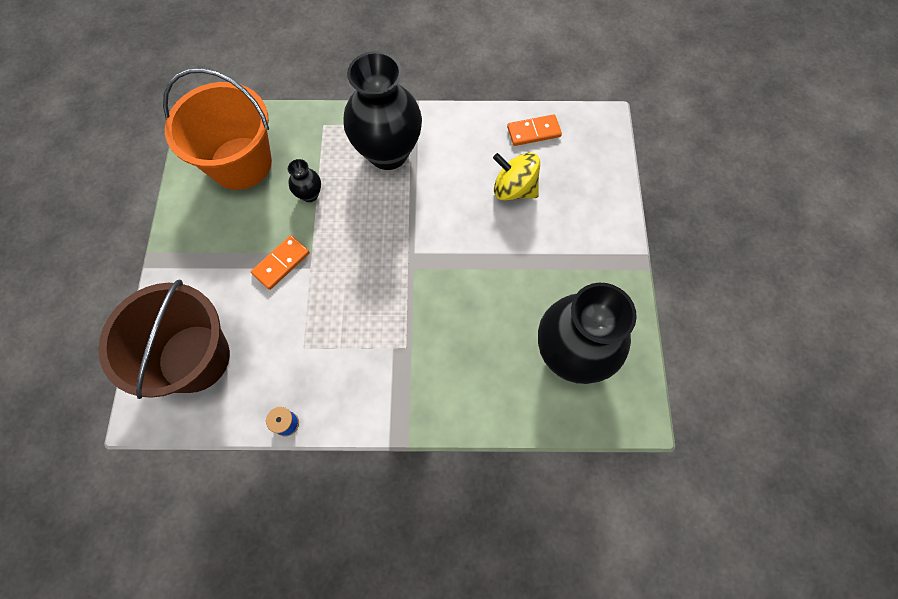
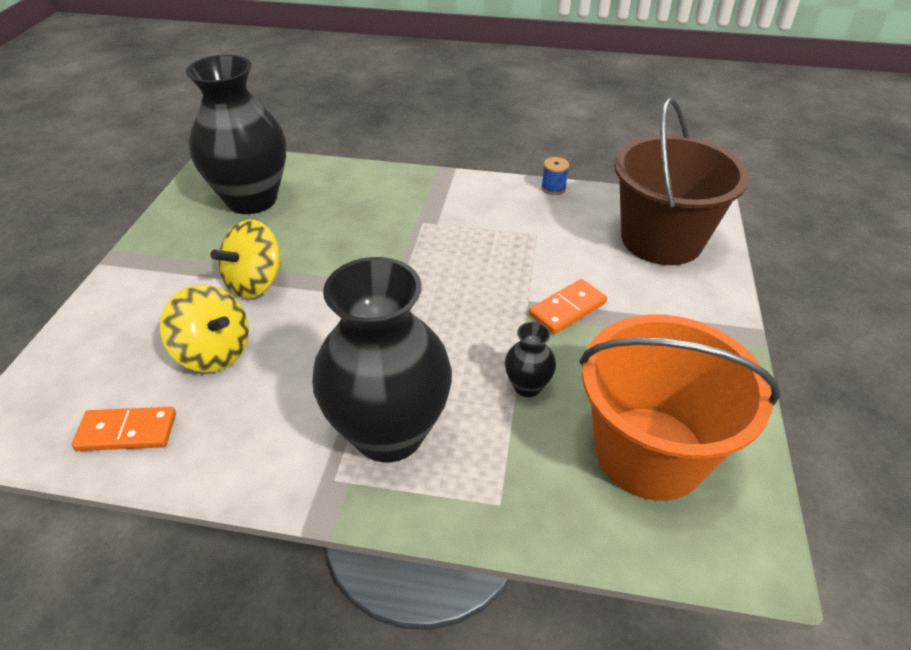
camera: 170 degrees left, 25 degrees down
none -> yellow spinning top [211,220,282,299]

